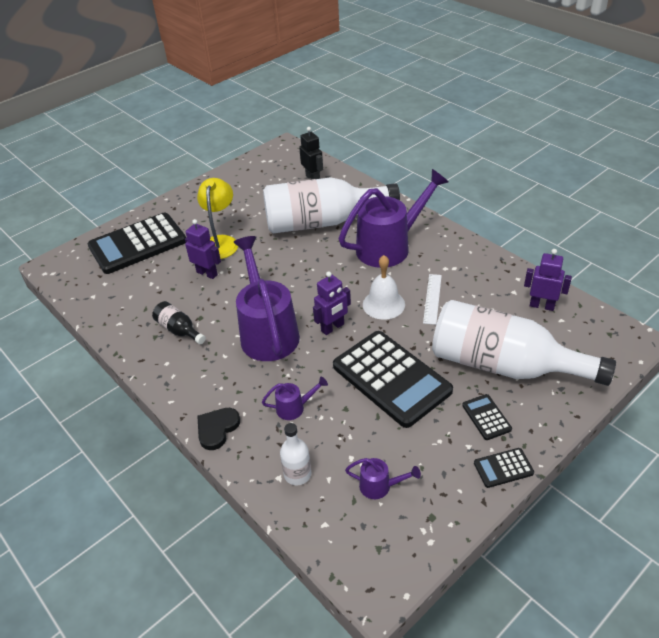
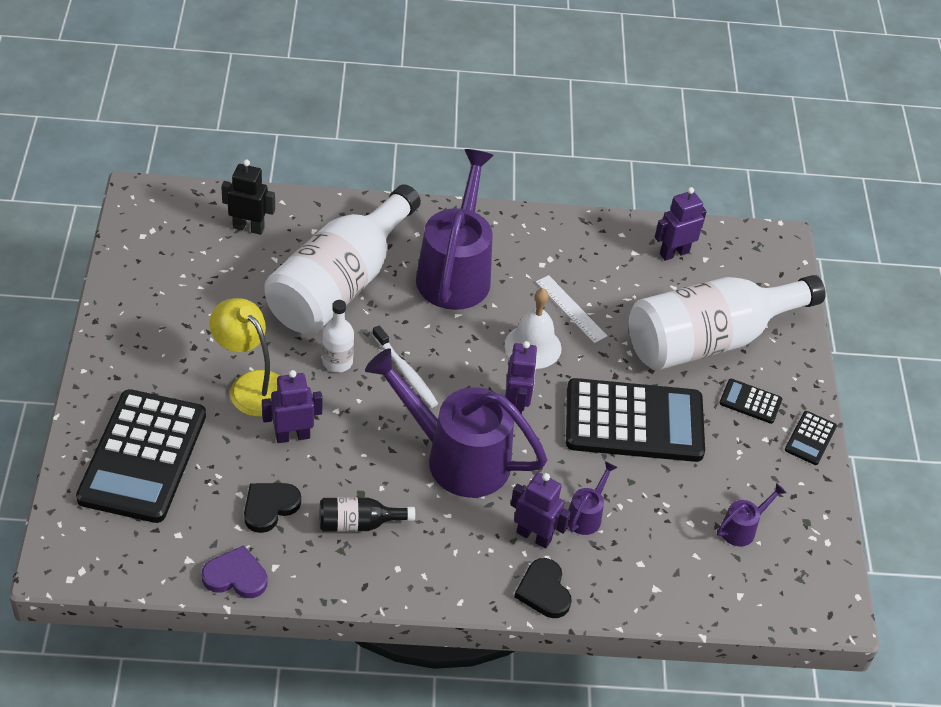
camera: 55 degrees left, 5 degrees up
white bottle [280,423,311,485] -> white bottle moved to [322,300,354,372]
none -> purple heart [202,545,268,598]
none -> black heart [244,483,301,533]
none -> white toothbrush [372,325,438,408]
none -> purple robot [511,472,571,549]

